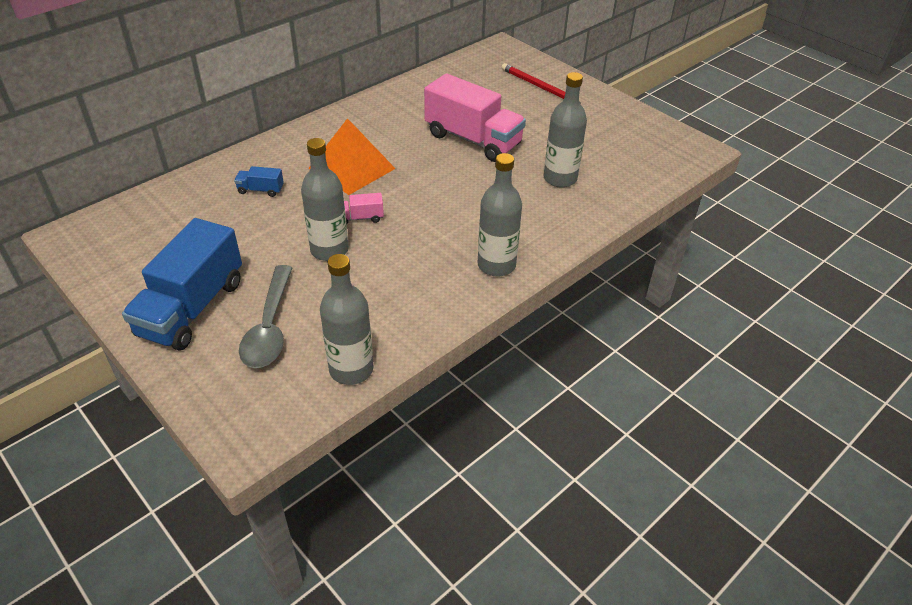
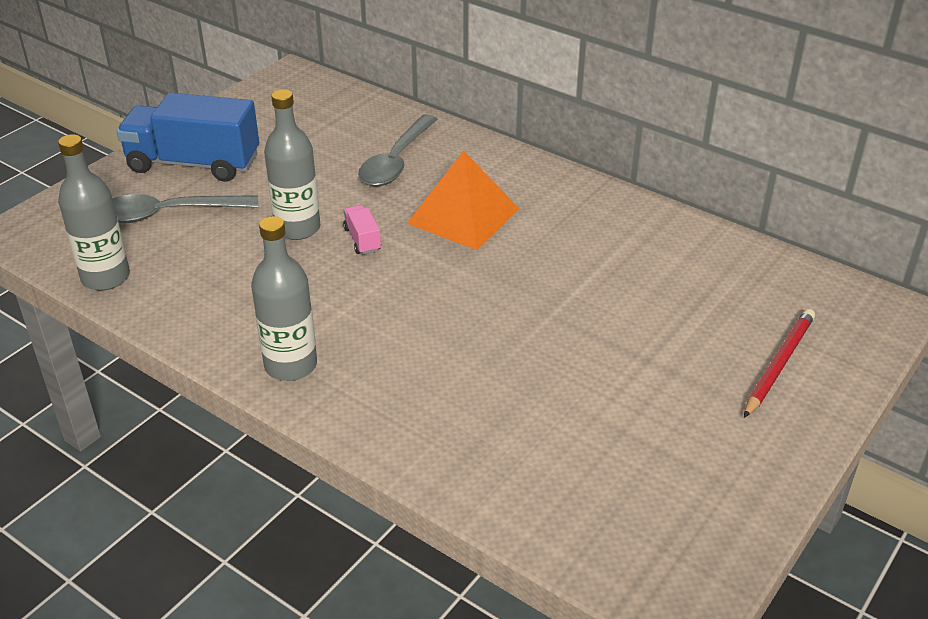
camera: 80 degrees right, 5 degrees down
blue truck [234,166,284,197] -> grey spoon [358,114,438,186]
pink truck [424,73,526,162] -> none
grey bottle [544,72,587,188] -> none

